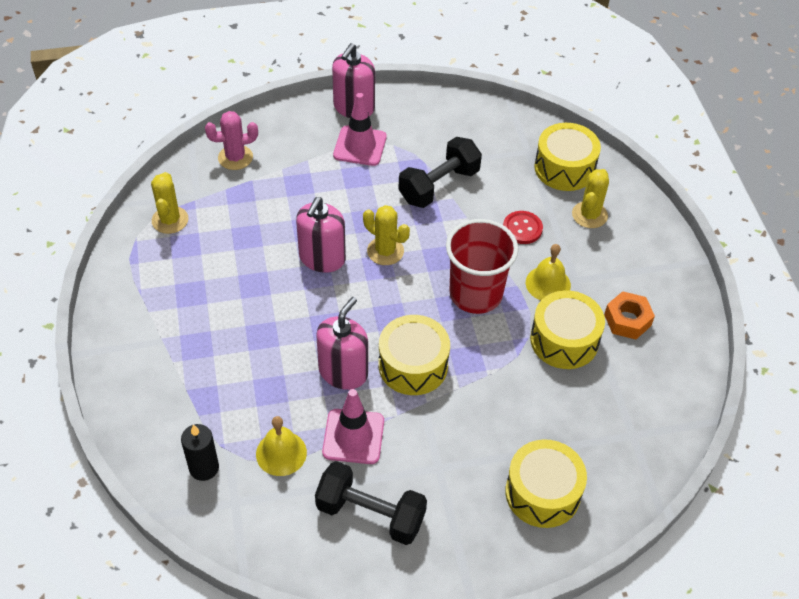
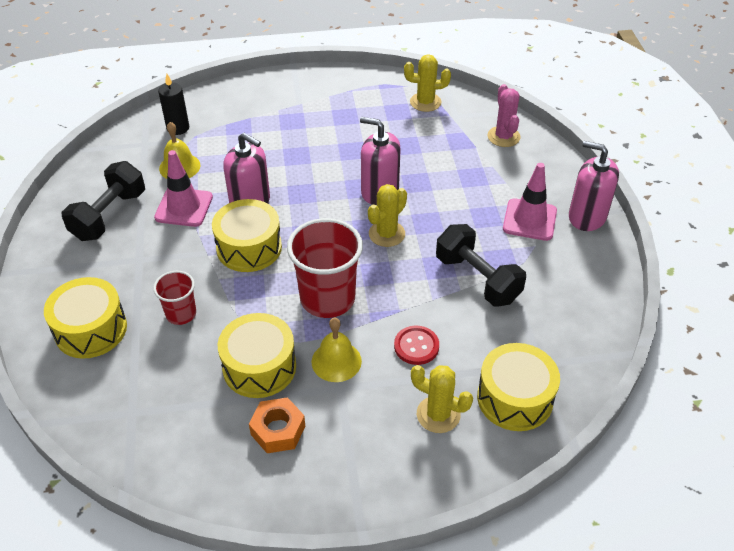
camera: 95 degrees right, 5 degrees down
none -> red cup [153,271,196,325]

